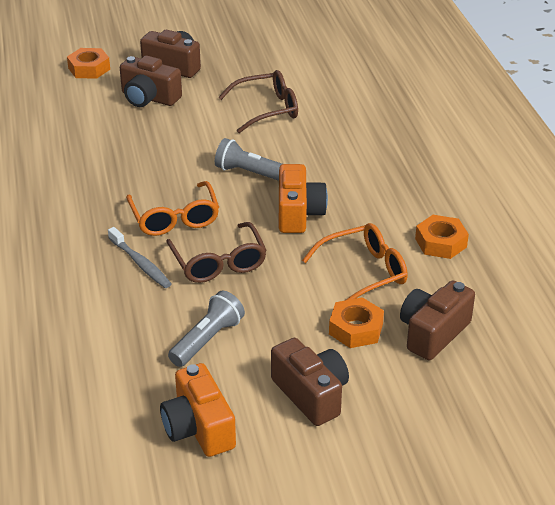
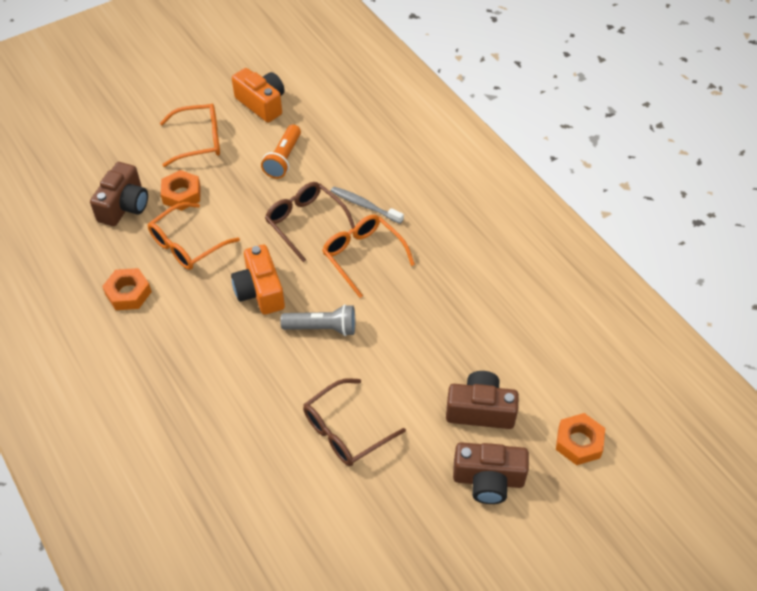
camera: 160 degrees right, 15 degrees up
grey flashlight [168,291,245,367] -> orange flashlight [261,124,301,179]
brown camera [271,338,349,426] -> orange glasses [160,104,220,167]

